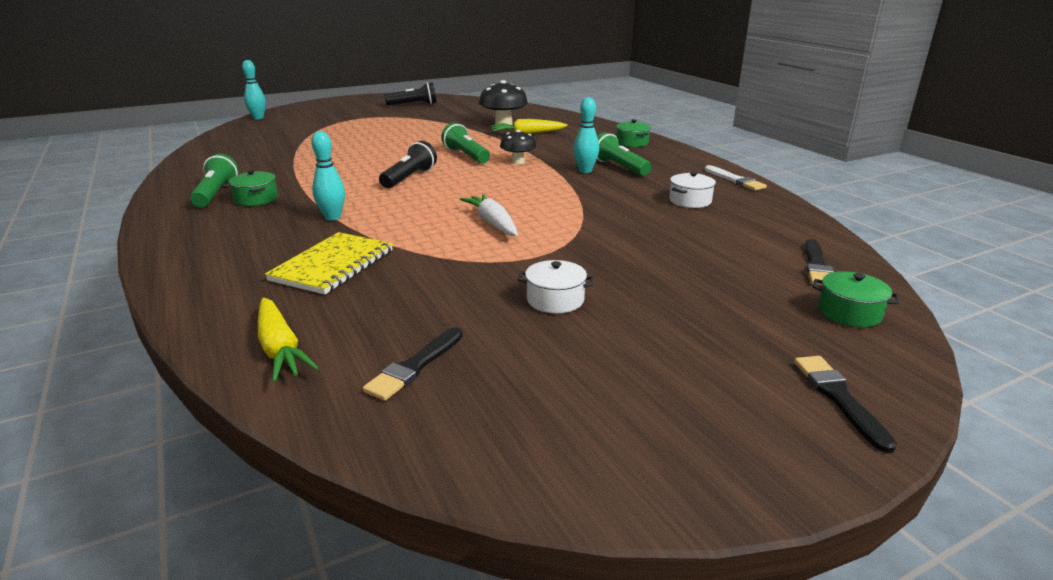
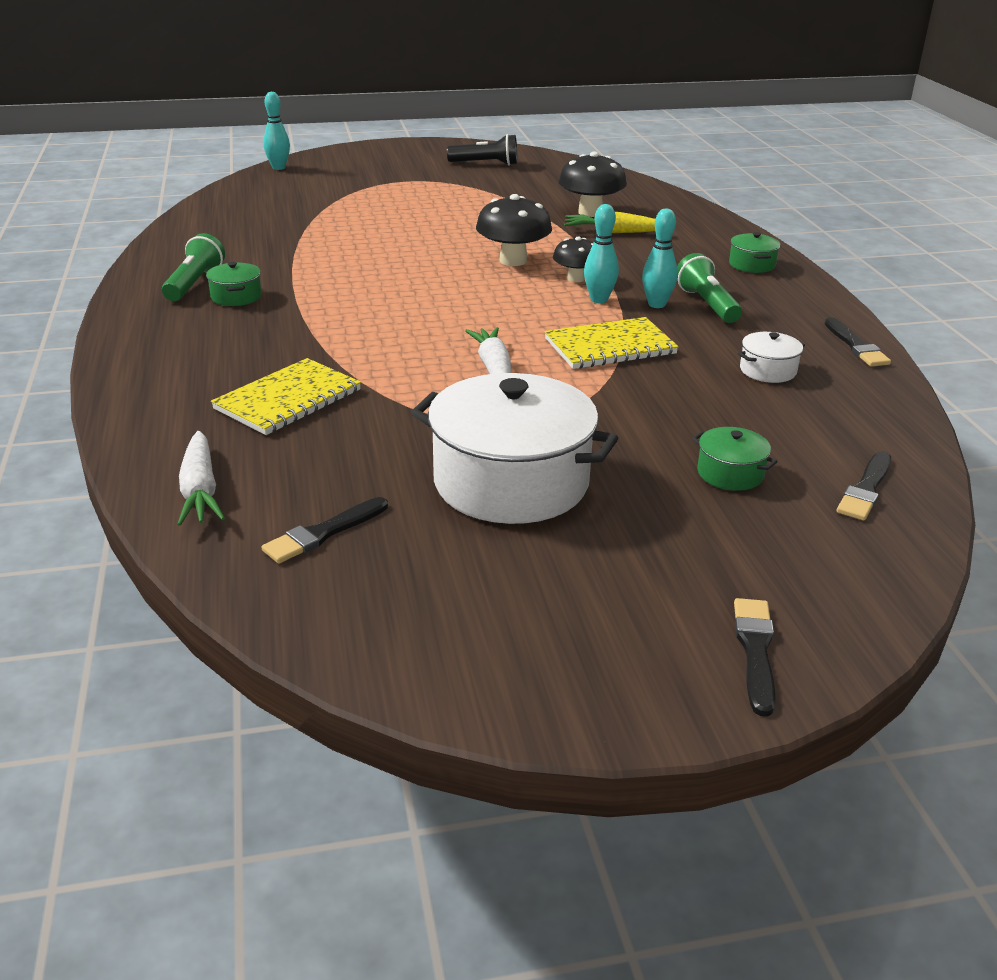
camera: 15 degrees right, 5 degrees up
yellow carrot [258,298,319,382] -> white carrot [177,431,225,526]
turquoise bowling pin [311,131,345,221] -> turquoise bowling pin moved to [584,204,619,303]
black flashlight [379,141,437,188] -> none
green flashlight [441,123,490,163] -> black mushroom [476,194,552,266]
white pot [517,260,594,313] -> white pot [411,373,618,524], size x2.30
white brush [705,165,767,191] -> black brush [825,317,891,367]
green pot [813,271,900,327] -> green pot moved to [692,427,778,491]
none -> yellow notebook [545,317,679,369]

